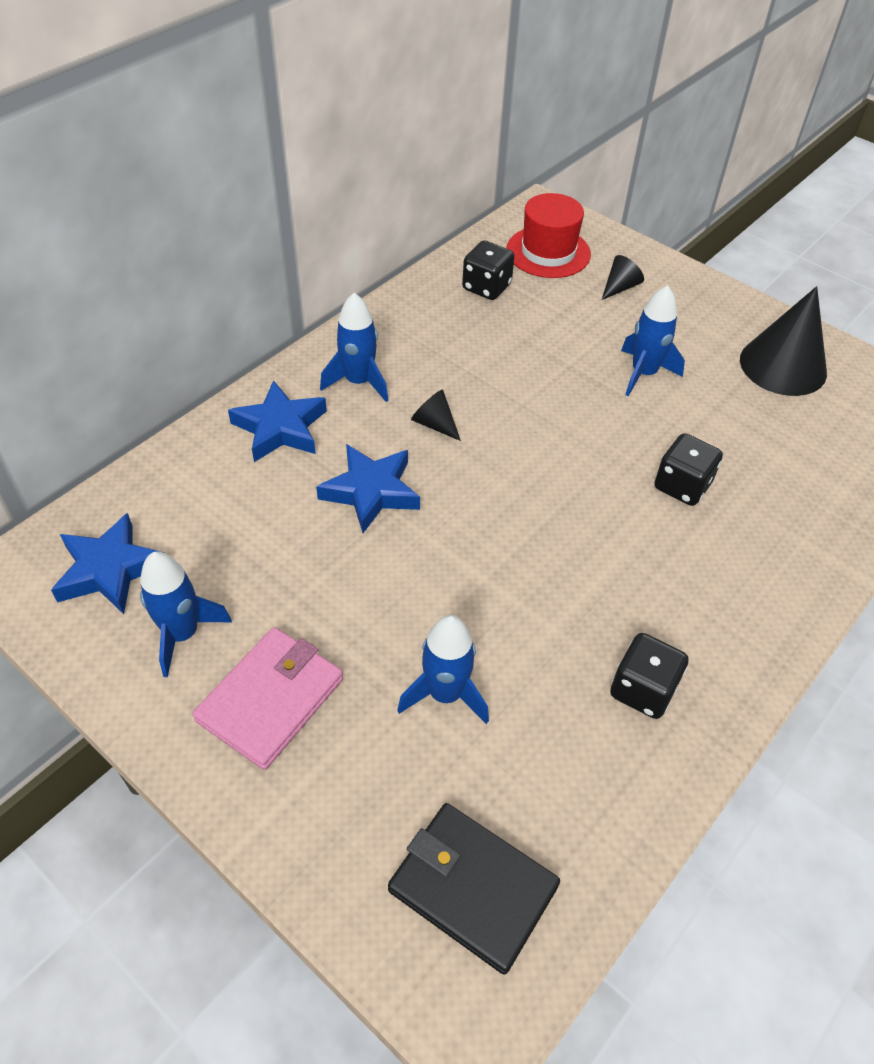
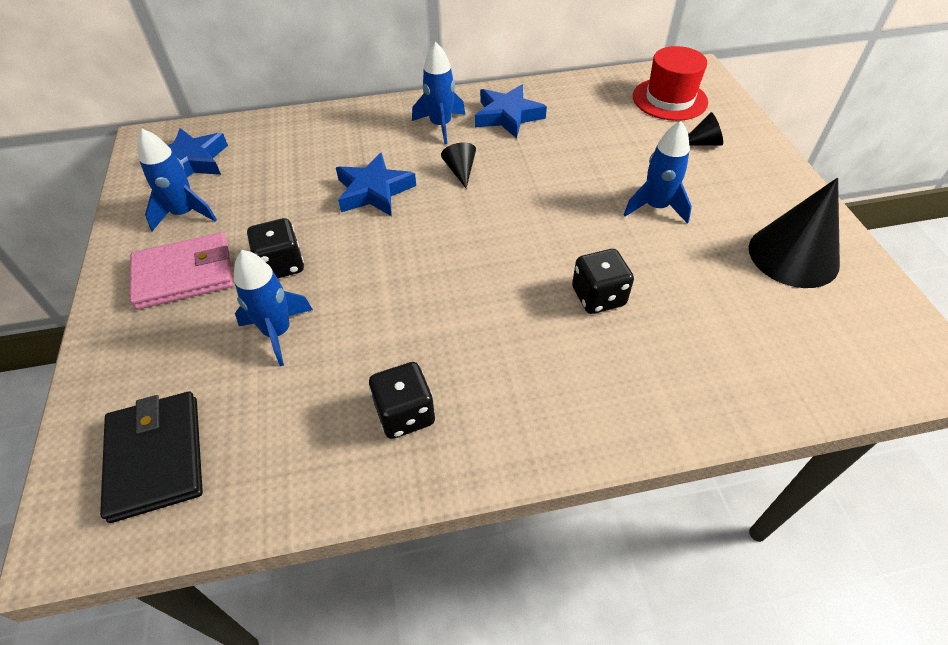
camera: 40 degrees right, 0 degrees up
blue star [228,380,327,462] -> blue star moved to [475,85,547,138]
black dice [462,240,515,300] -> black dice moved to [247,218,304,278]

